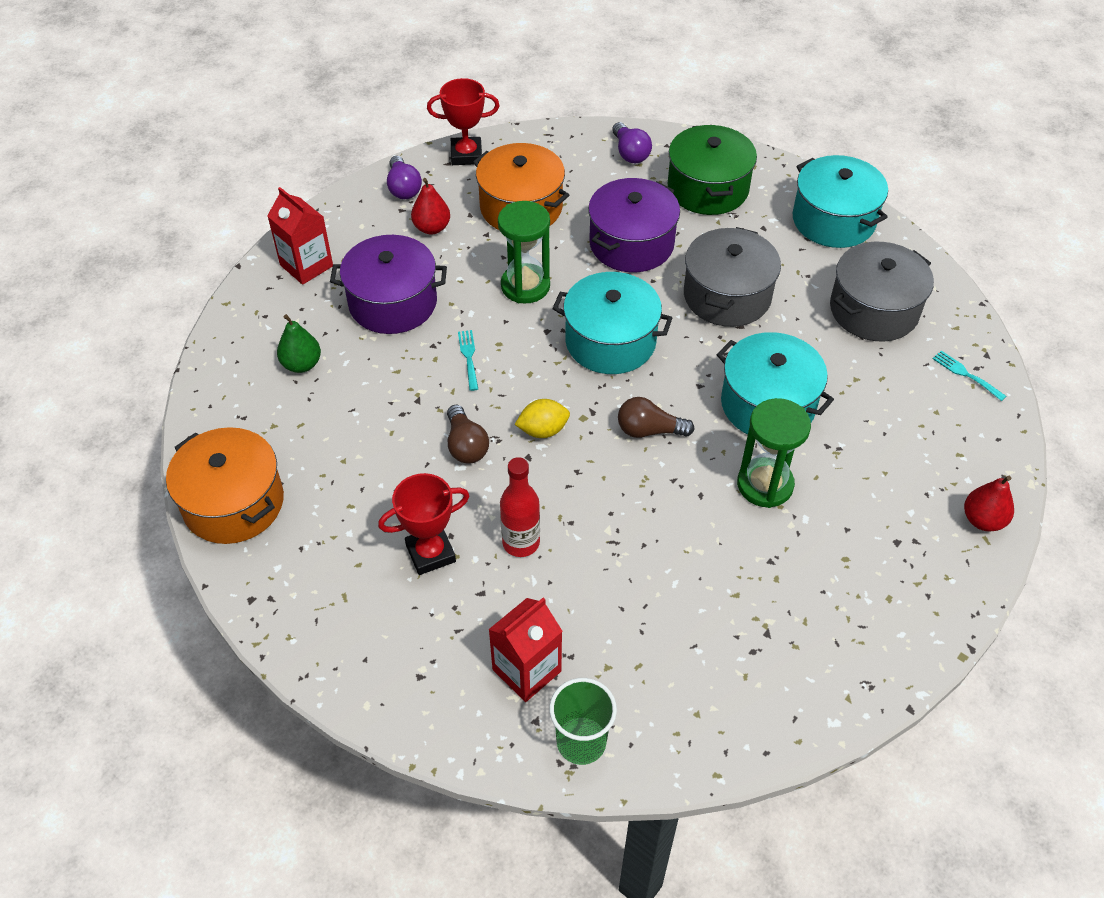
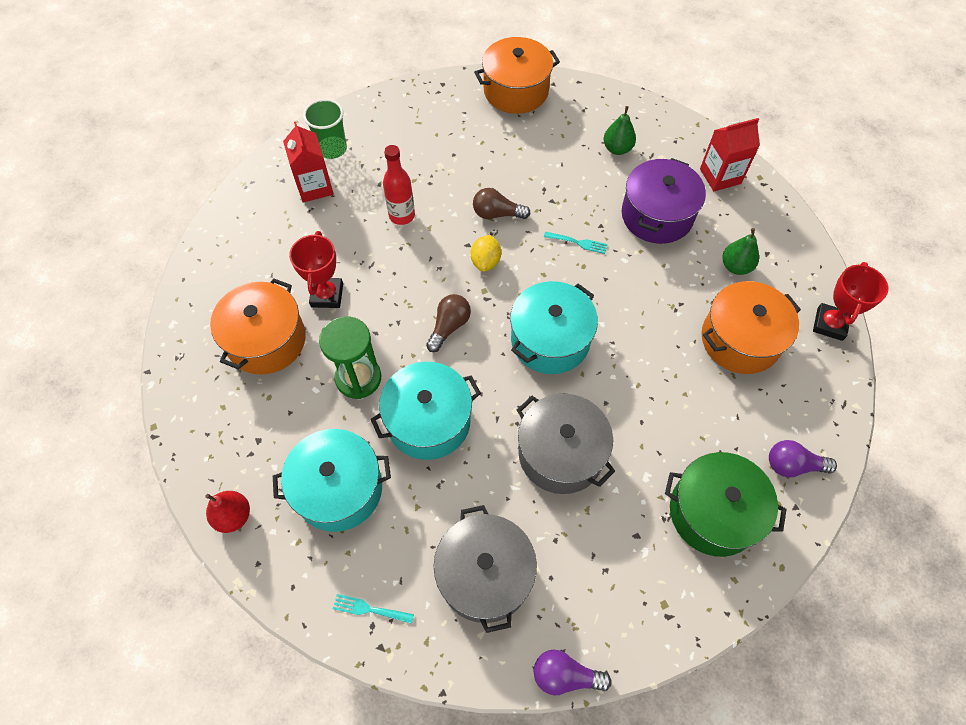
camera: 115 degrees right, 10 degrees up
red trophy [378,473,469,575] -> red trophy moved to [289,231,343,308]
purple light bulb [387,156,422,199] -> purple light bulb moved to [534,649,612,696]
red pear [411,178,450,234] -> green pear [722,228,759,275]
green hourglass [498,201,550,304] -> none
green cup [549,678,617,765] -> green cup moved to [303,99,347,159]
purple pot [588,178,680,272] -> none
turquoise pot [792,155,888,248] -> turquoise pot moved to [273,429,391,532]
turquoise fork [932,351,1006,401] -> turquoise fork turned 150 degrees counterclockwise [333,594,414,624]
none -> orange pot [210,279,306,375]

